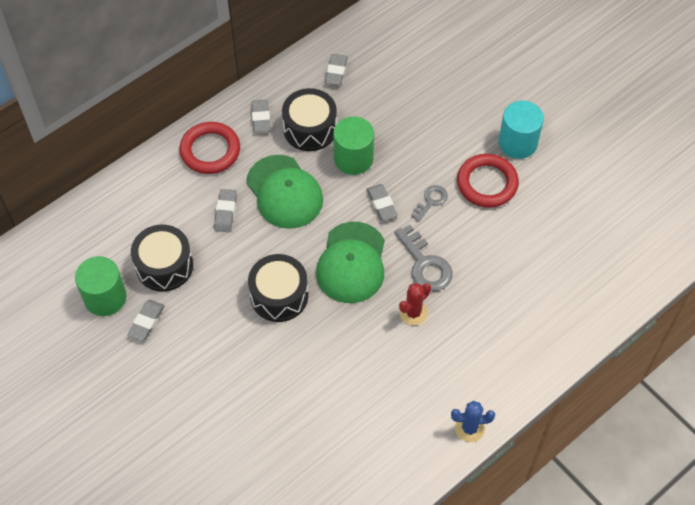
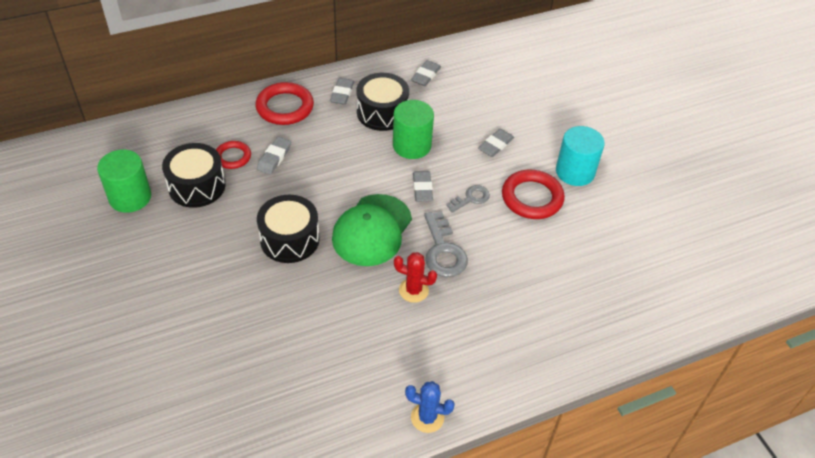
camera: 15 degrees right, 10 degrees down
grey eraser [127,300,165,341] -> grey eraser moved to [478,129,514,157]
green cap [246,155,323,229] -> none
red cactus [399,283,431,325] -> red cactus turned 45 degrees clockwise [394,252,437,303]
none -> red ring [216,141,251,169]

